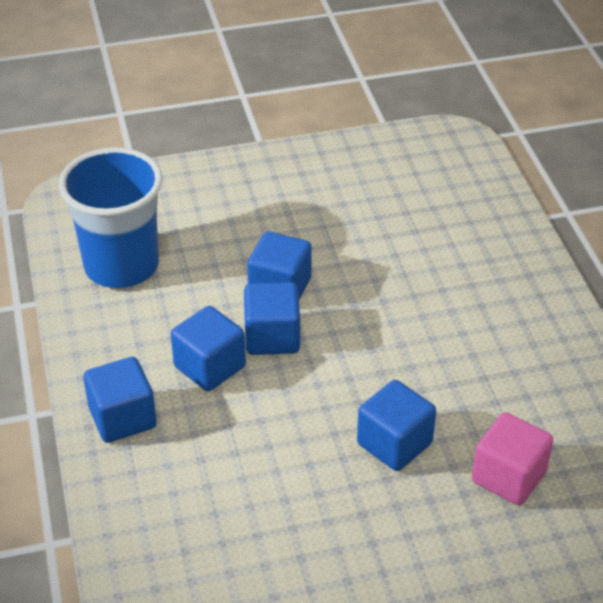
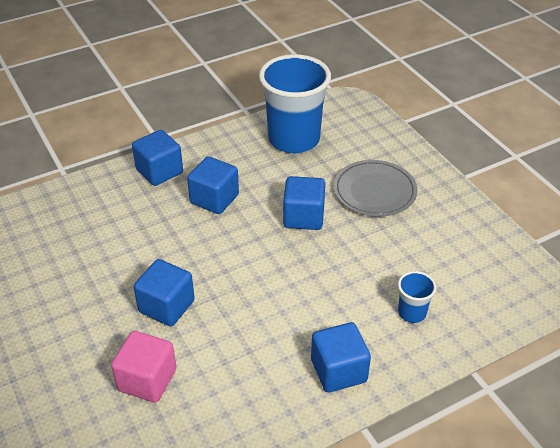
camera: 75 degrees right, 0 degrees up
blue cube [244,282,300,355] -> blue cube moved to [311,322,371,392]
none -> grey plate [334,160,417,217]
none -> blue cup [398,271,436,323]

